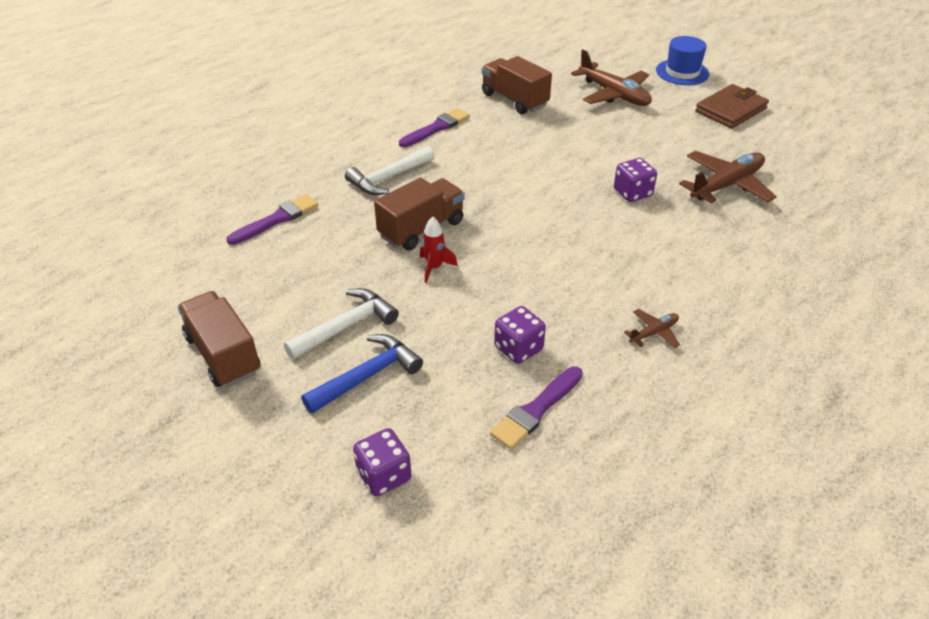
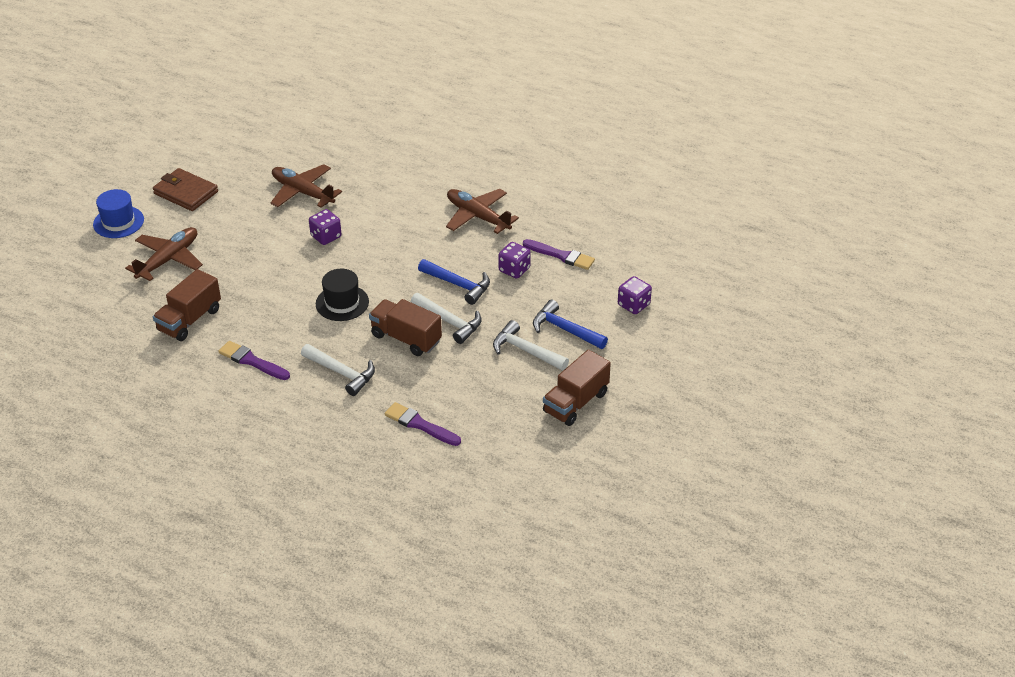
camera: 105 degrees left, 0 degrees up
red rocket [420,217,458,283] -> white hammer [411,293,482,344]
brown plane [624,309,680,348] -> brown plane [446,189,519,234], size x2.06
none -> black hat [316,269,369,321]
none -> blue hammer [418,259,490,305]

